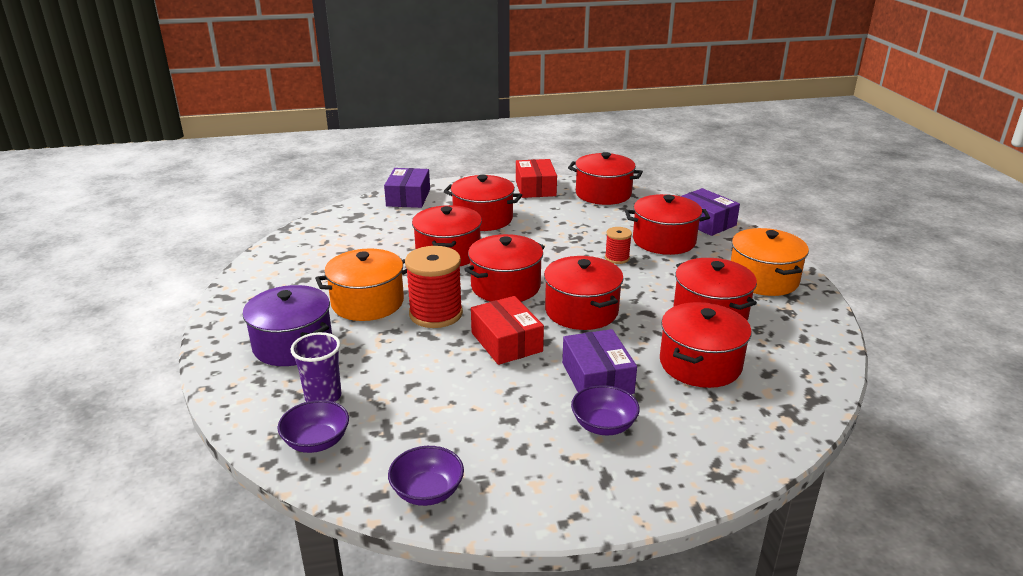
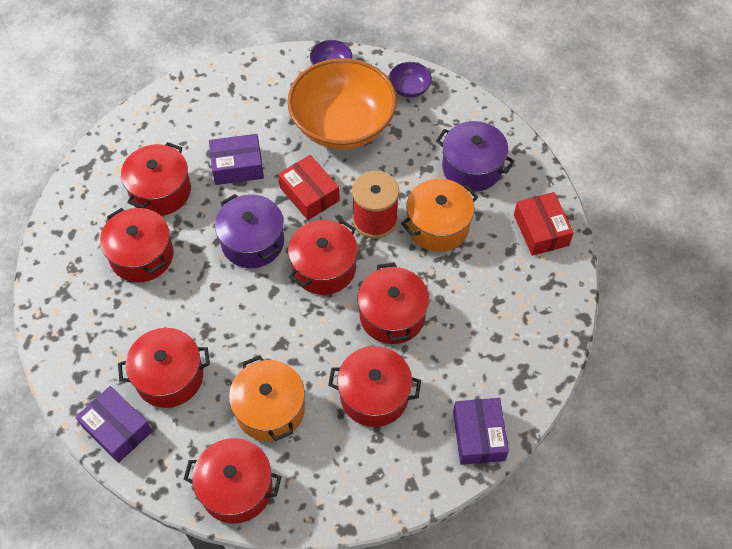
camera: 170 degrees right, 30 degrees up
purple cup [290,332,341,402] -> none
red box [516,159,557,198] -> red box moved to [514,192,574,256]
red pot [544,256,624,330] -> purple pot [215,194,284,268]
purple box [562,329,637,394] -> purple box turned 75 degrees counterclockwise [209,134,264,185]
purple bowl [571,385,640,435] -> none
red spool [605,227,632,264] -> none
orange pot [731,228,809,296] -> orange pot moved to [229,355,305,441]
none -> orange bowl [287,58,397,149]

